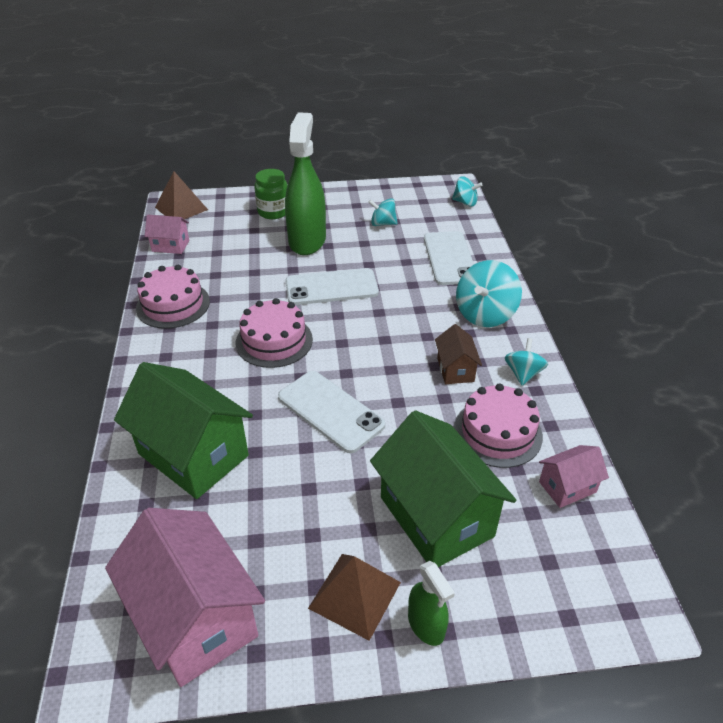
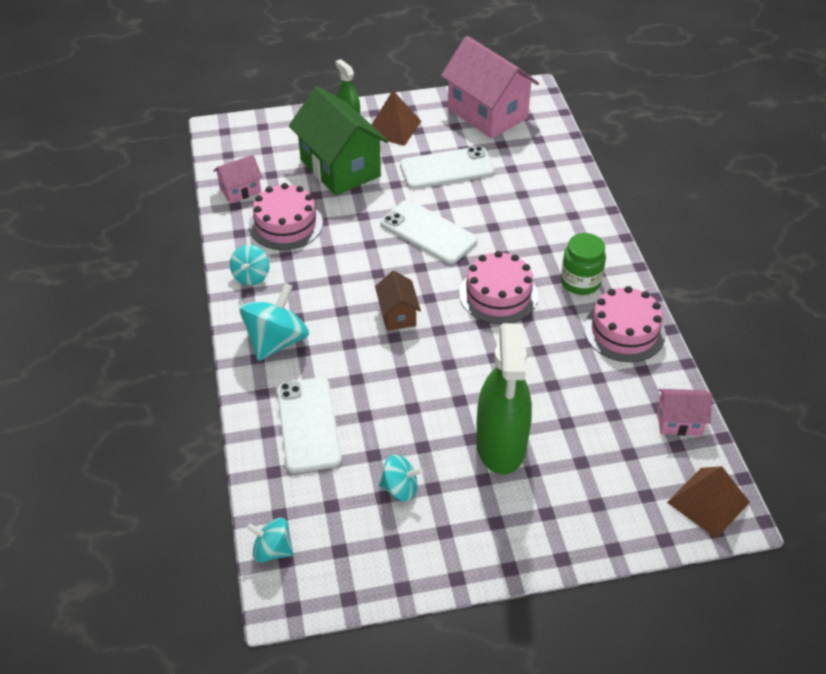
camera: 175 degrees right, 5 degrees up
green house [114,362,253,499] -> none
green jar [254,169,288,219] -> green jar moved to [561,233,606,295]
white phone [285,268,379,305] -> white phone moved to [400,146,495,189]
brown house [435,324,482,384] -> brown house moved to [375,271,421,331]

